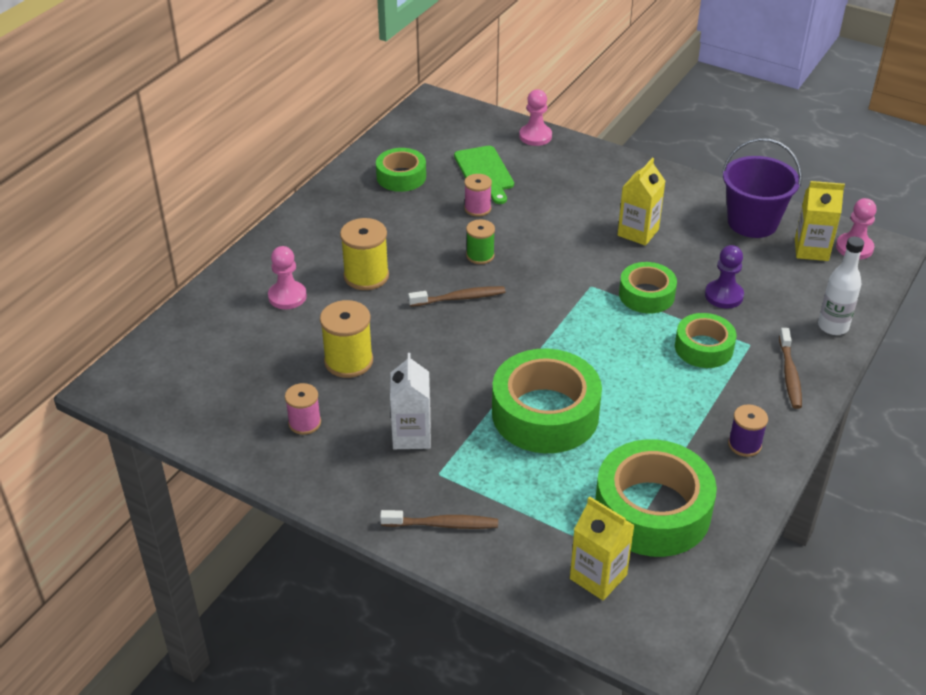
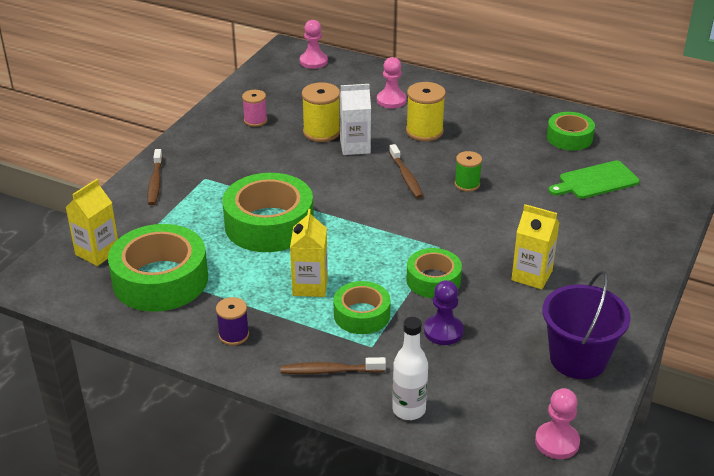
camera: 85 degrees right, 5 degrees down
white carton [390,353,431,449] -> white carton moved to [340,84,371,155]
pink spool [464,174,492,217] -> none
pink pawn [519,89,552,146] -> pink pawn moved to [300,20,328,69]
yellow carton [795,181,845,261] -> yellow carton moved to [290,209,328,297]

